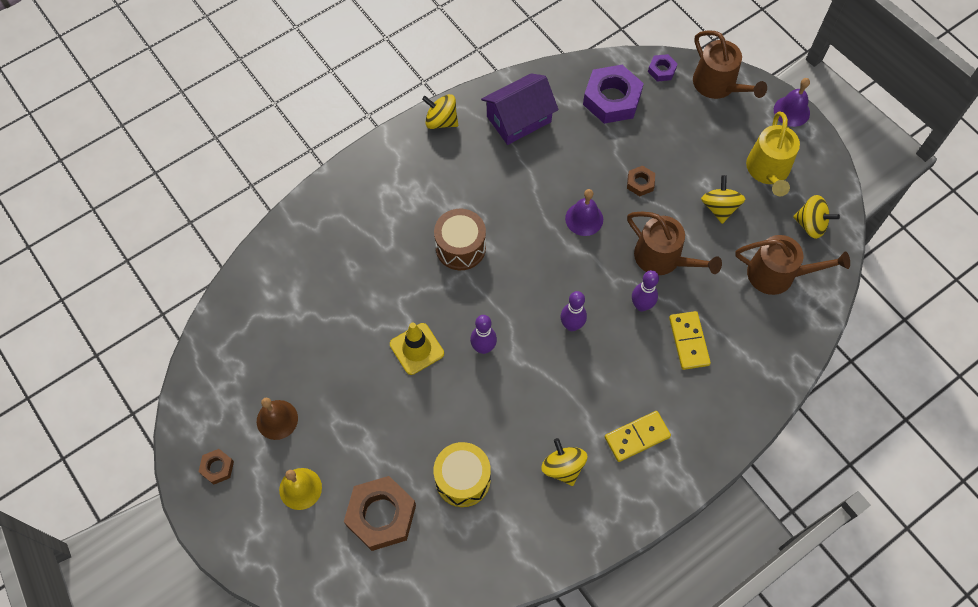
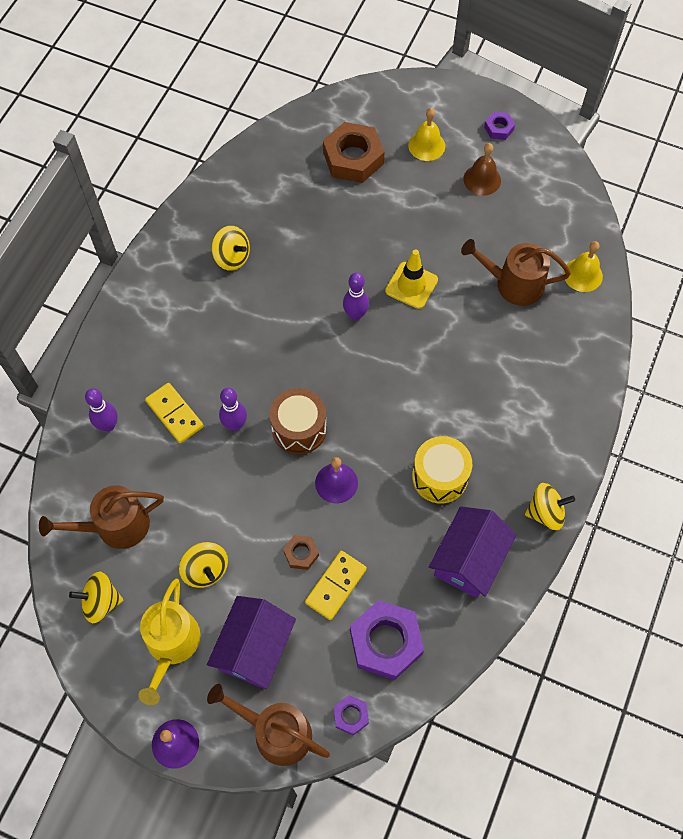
camera: 150 degrees right, 0 degrees up
brown nut [198,449,234,485] -> purple nut [484,112,515,140]
yellow drum [433,442,491,507] -> yellow drum moved to [412,436,472,504]
brown drum [434,209,486,270] -> brown drum moved to [270,388,327,454]
purple bowling pin [561,291,587,331] -> purple bowling pin moved to [85,388,118,432]
yellow domino [605,411,671,462] -> yellow domino moved to [305,551,367,620]
brown watering can [627,212,722,275] -> brown watering can moved to [461,239,571,306]
yellow watering can [746,112,800,196] -> yellow watering can turned 150 degrees counterclockwise [138,579,200,705]
none -> purple house [207,596,296,689]
none -> yellow bell [563,241,603,292]

